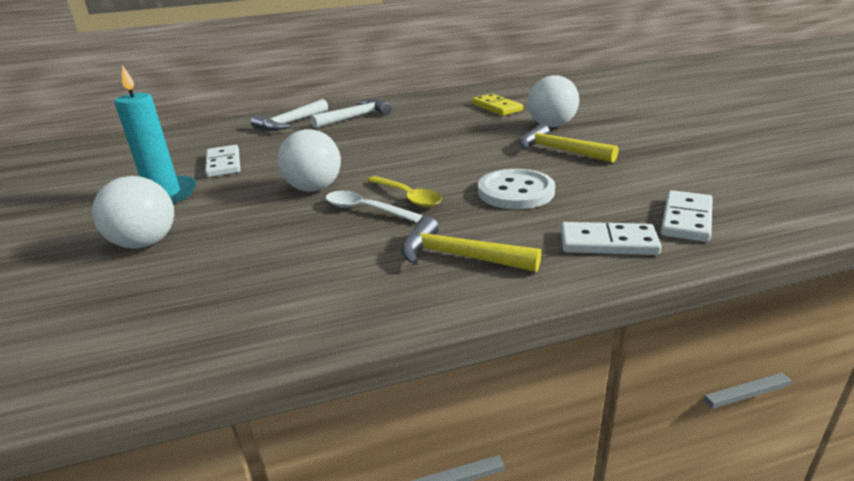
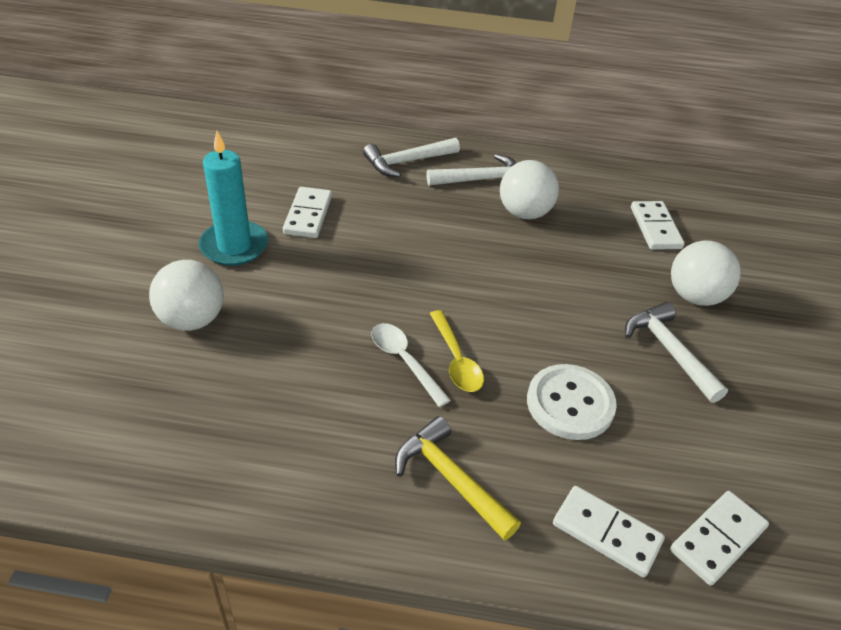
camera: 20 degrees right, 15 degrees up
white ball [278,129,341,192] -> white ball moved to [500,160,559,219]
yellow domino [472,94,523,116] -> white domino [631,201,685,250]
yellow hammer [519,124,618,163] -> white hammer [625,302,728,403]

